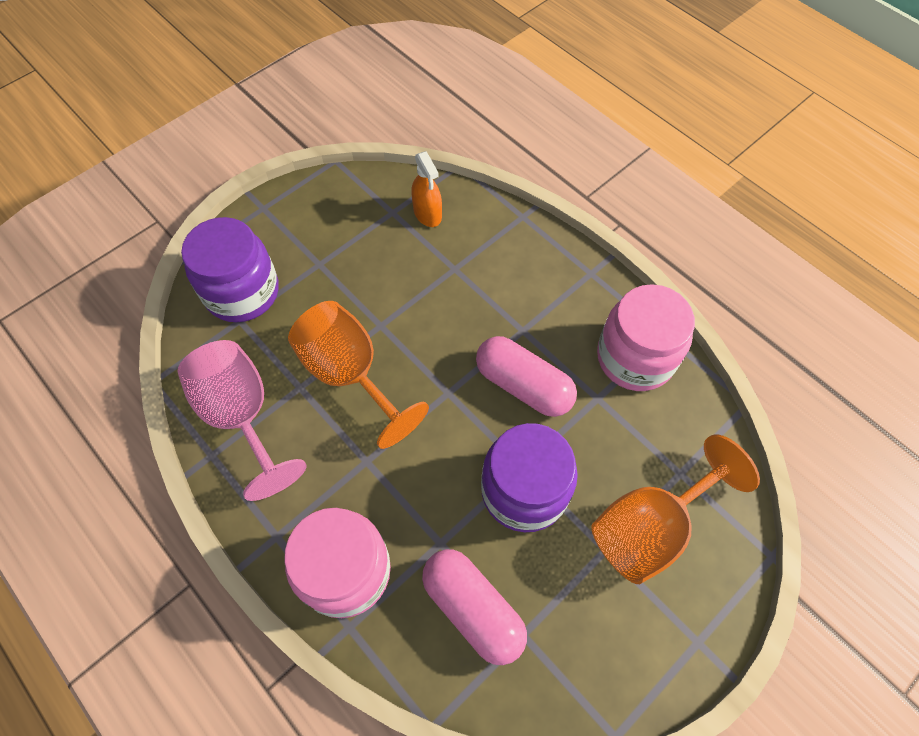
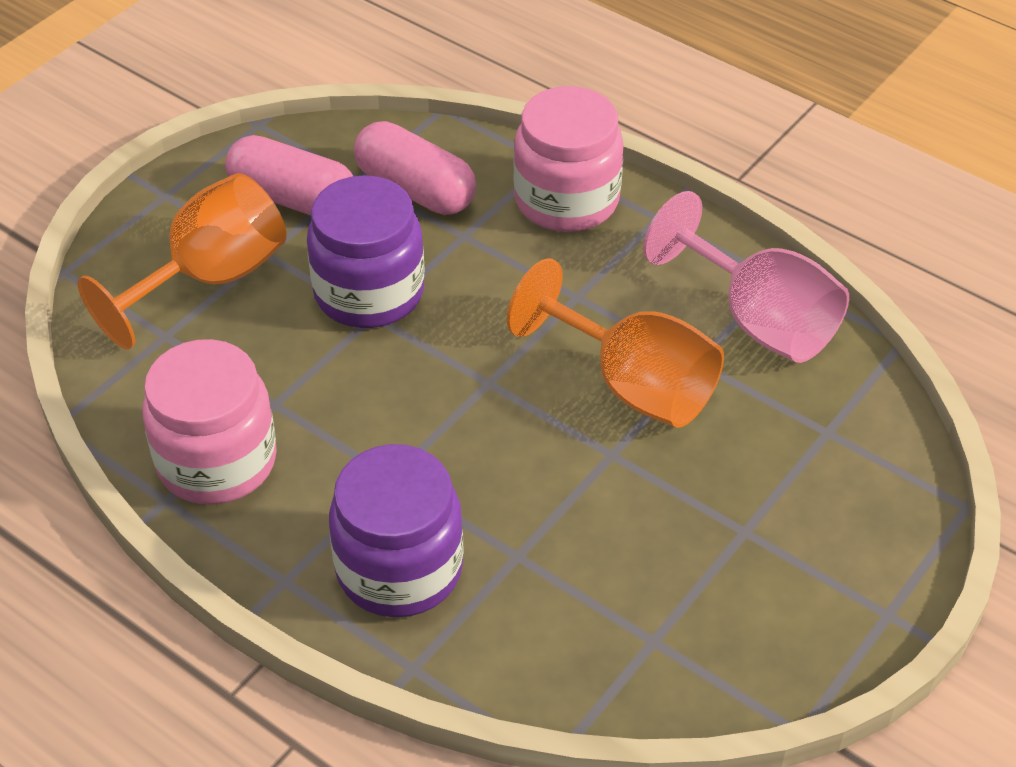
camera: 170 degrees right, 15 degrees down
purple jar [181,217,279,322] -> purple jar moved to [329,444,464,617]
orange spray bottle [411,151,442,227] -> none
pink capsule [476,336,577,417] -> pink capsule moved to [225,135,353,216]

